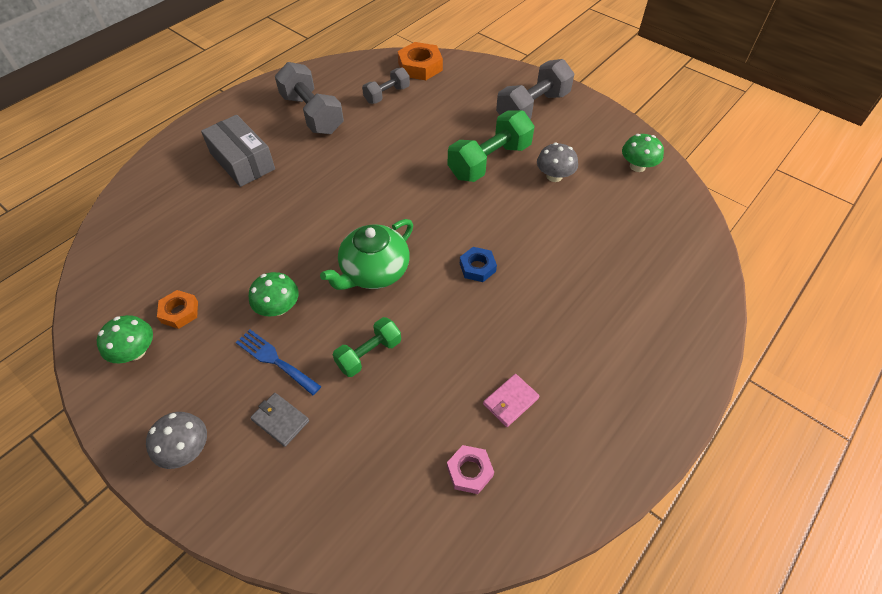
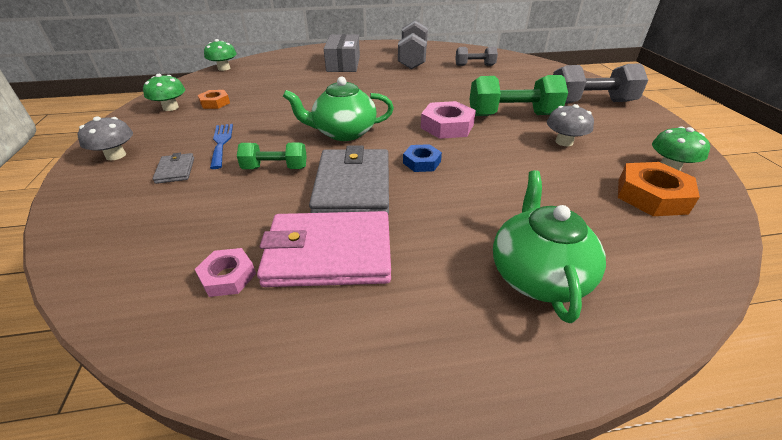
camera: 40 degrees right, 15 degrees down
green mushroom [249,272,299,317] -> green mushroom moved to [204,39,237,71]
orange nut [398,42,443,80] -> orange nut moved to [618,162,700,216]
pink wallet [483,374,540,427] -> pink wallet [257,211,391,287], size x2.19
none -> grey wallet [309,145,389,214]
none -> pink nut [421,101,476,139]
none -> green teapot [493,170,606,323]

